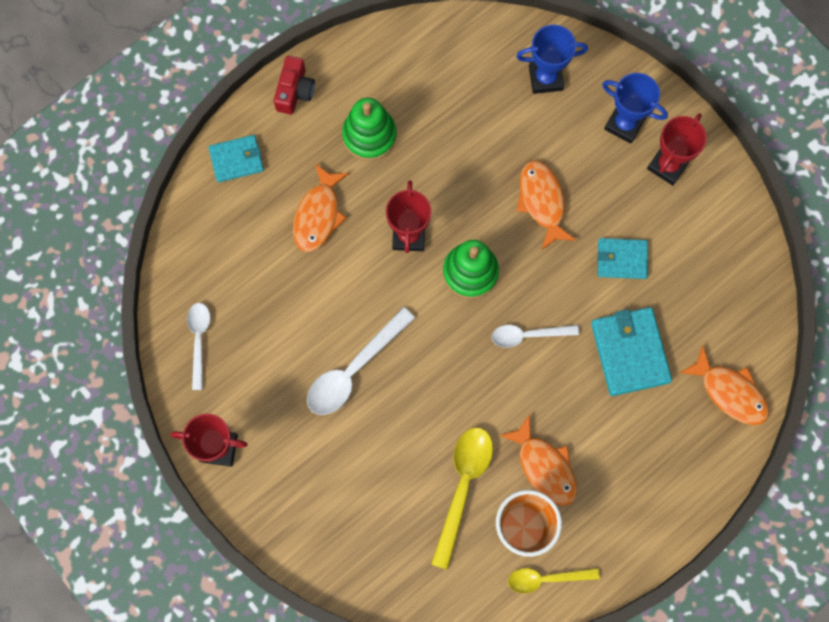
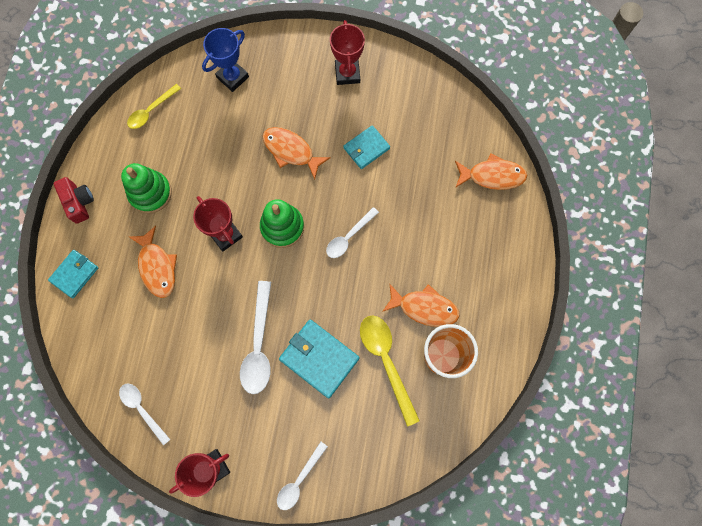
camera: 40 degrees left, 0 degrees up
yellow spoon [508,568,600,593] -> yellow spoon moved to [127,84,181,129]
turquoise wallet [591,307,672,396] -> turquoise wallet moved to [279,319,360,398]
blue trophy [602,73,668,144] -> none
none -> white spoon [277,442,328,510]

